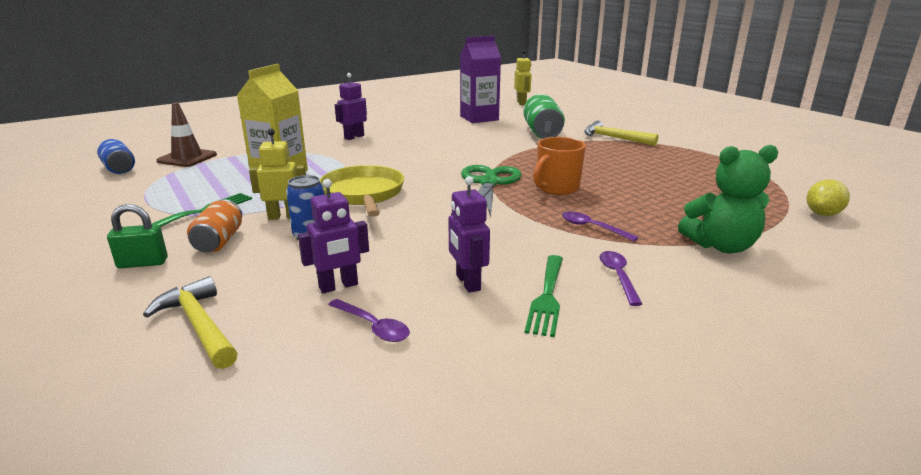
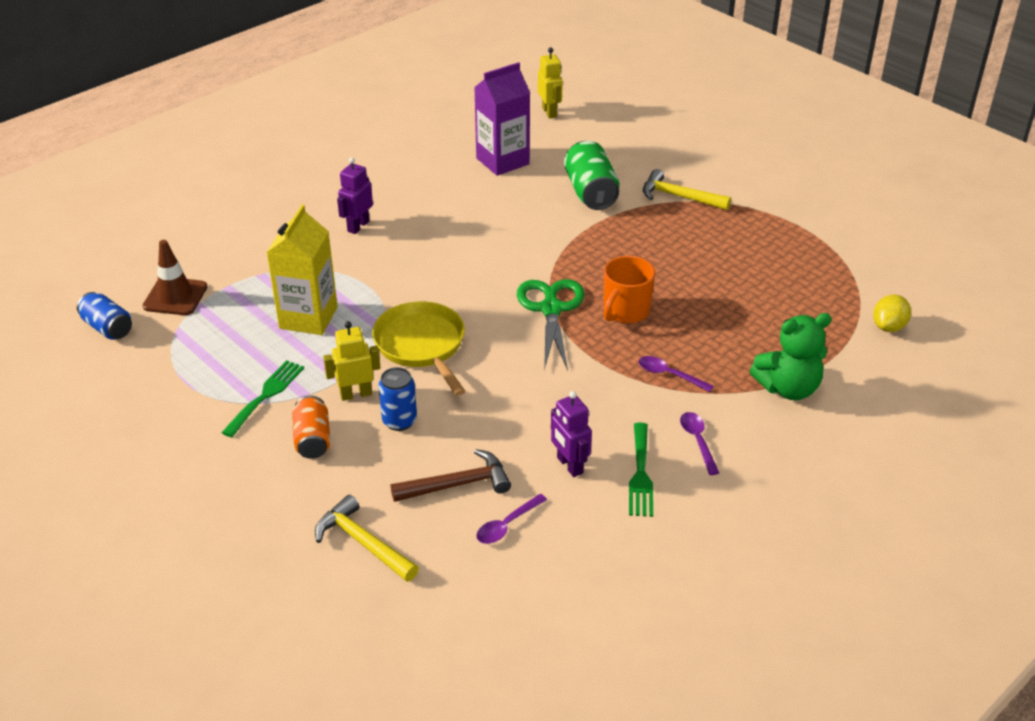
camera: 10 degrees left, 15 degrees up
green padlock [107,204,168,268] -> none
purple robot [298,179,369,293] -> brown hammer [390,449,511,502]
purple spoon [328,299,410,342] -> purple spoon turned 105 degrees clockwise [476,494,547,544]

